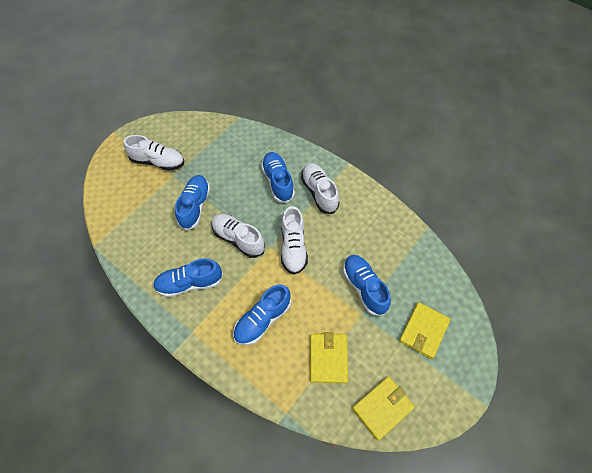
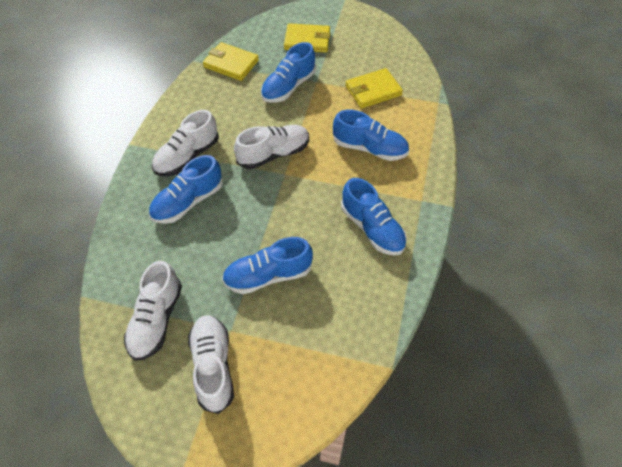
camera: 115 degrees left, 5 degrees down
white shoe [211,214,265,258] -> white shoe moved to [124,261,182,361]
yellow wallet [352,376,415,441] -> yellow wallet moved to [203,42,259,81]

